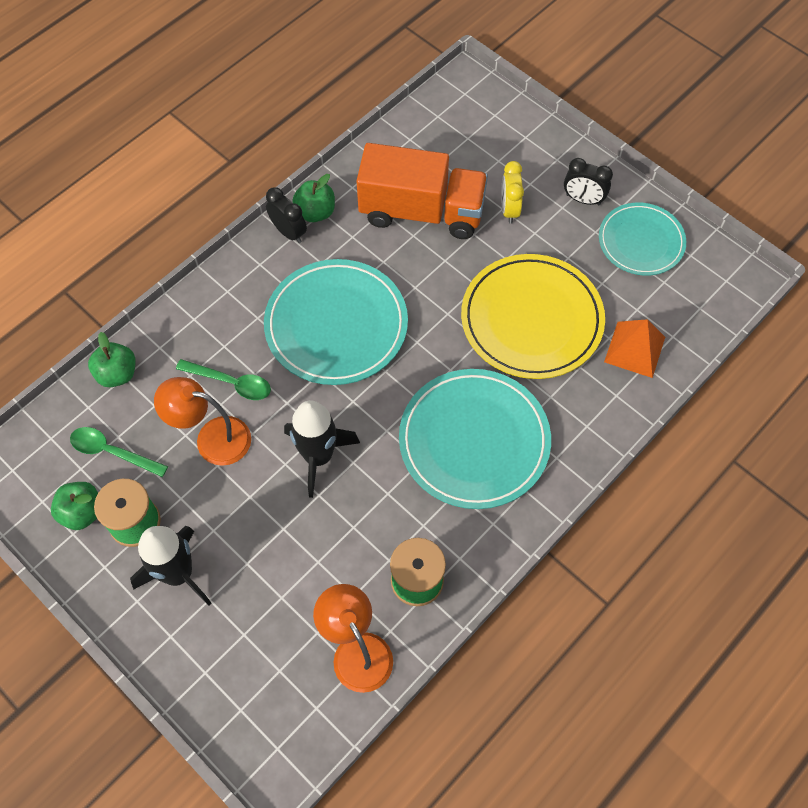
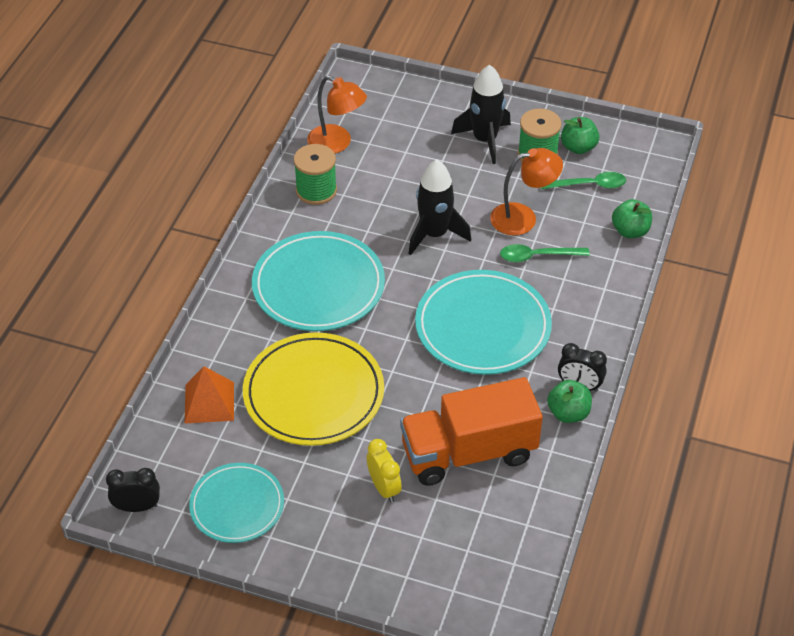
camera: 155 degrees right, 15 degrees down
black clock [564,158,613,205] -> black clock moved to [106,468,160,512]

